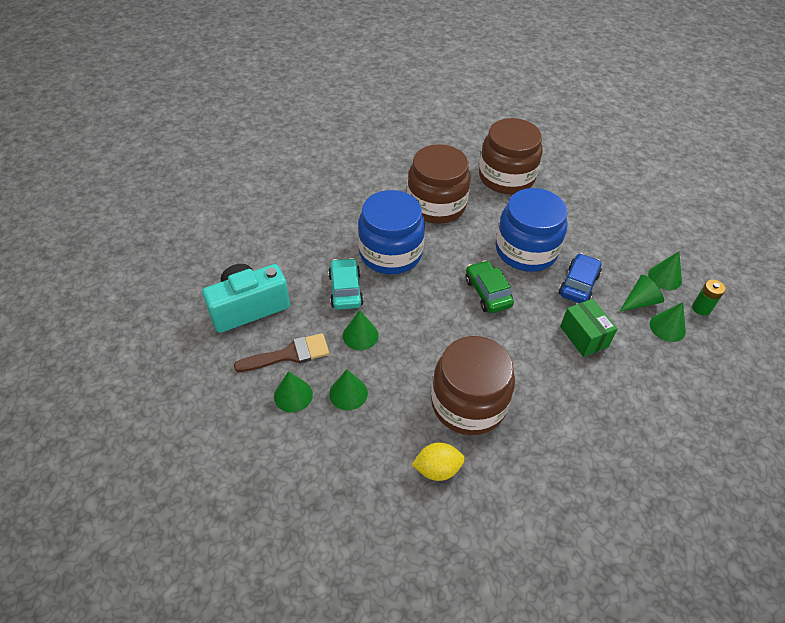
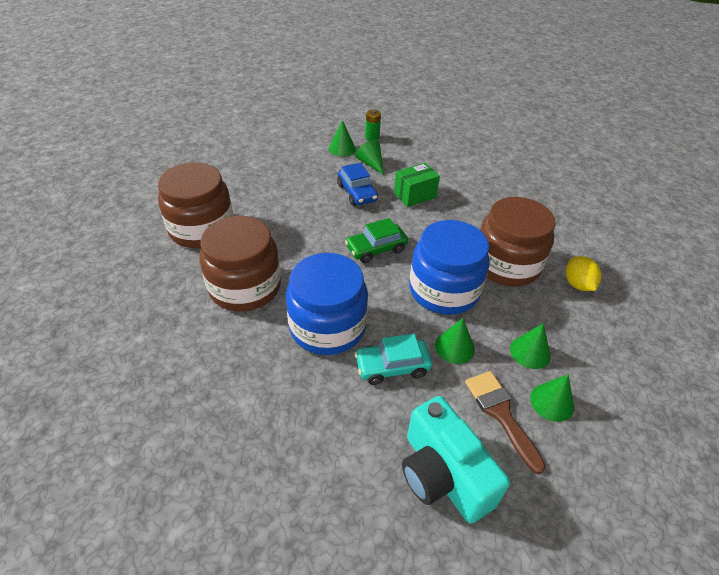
camera: 95 degrees left, 5 degrees down
blue jar [496,188,568,272] -> blue jar moved to [409,220,489,315]
blue car [559,253,602,303] -> blue car turned 135 degrees counterclockwise [337,163,378,206]
green cone [650,302,686,342] -> none

